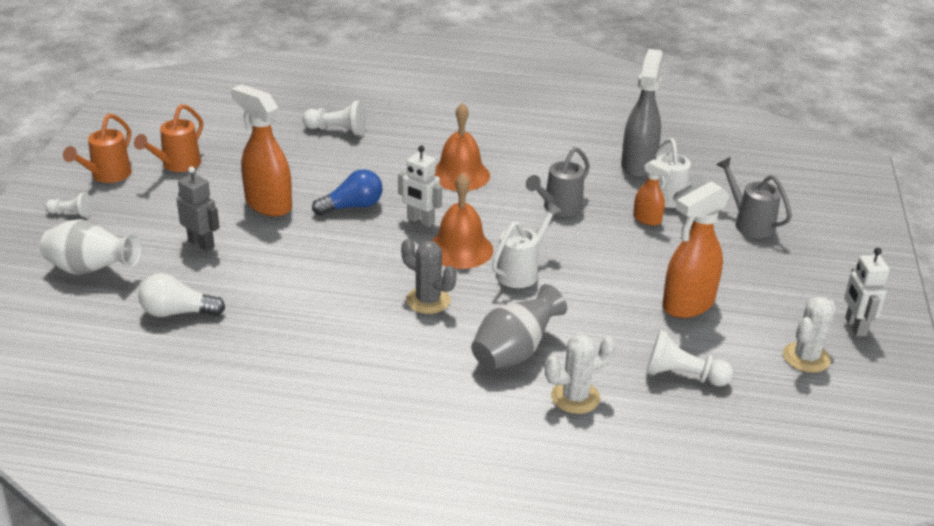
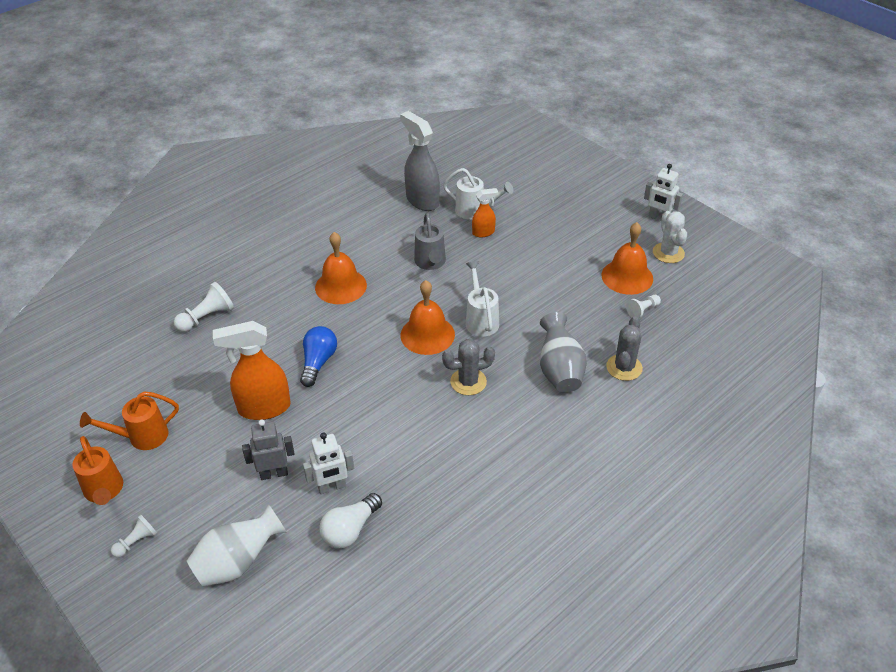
camera: 50 degrees left, 10 degrees up
orange watering can [134,104,203,172] -> orange watering can turned 90 degrees clockwise [80,391,179,450]
white robot [398,145,442,227] -> white robot moved to [303,432,354,494]
white cactus [545,334,615,414] -> grey cactus [606,316,643,381]
white pawn [646,330,733,387] -> white pawn [626,295,661,318], size x0.63
orange spray bottle [662,181,730,318] -> none
grey watering can [716,157,792,238] -> none
none -> orange bell [602,222,653,295]

